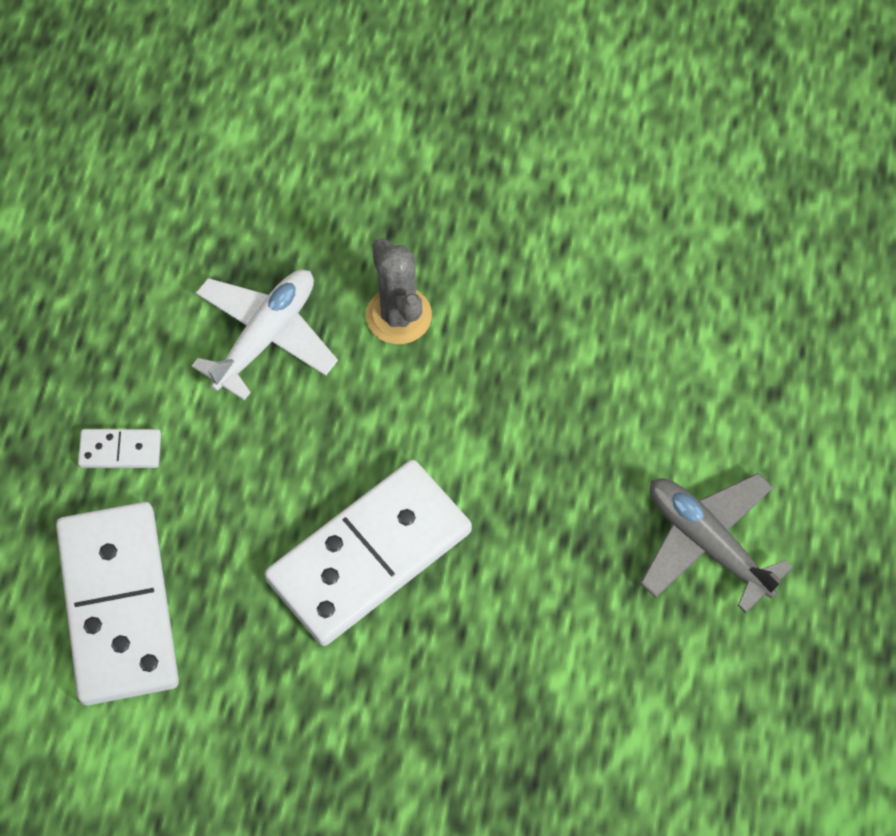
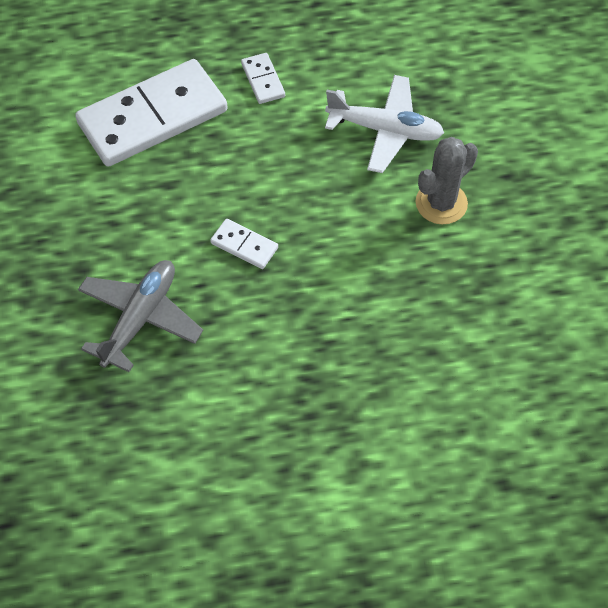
camera: 70 degrees right, 5 degrees down
white domino [265,460,472,646] -> white domino [210,219,278,269], size x0.42
grey plane [641,473,793,613] -> grey plane moved to [78,260,203,372]

